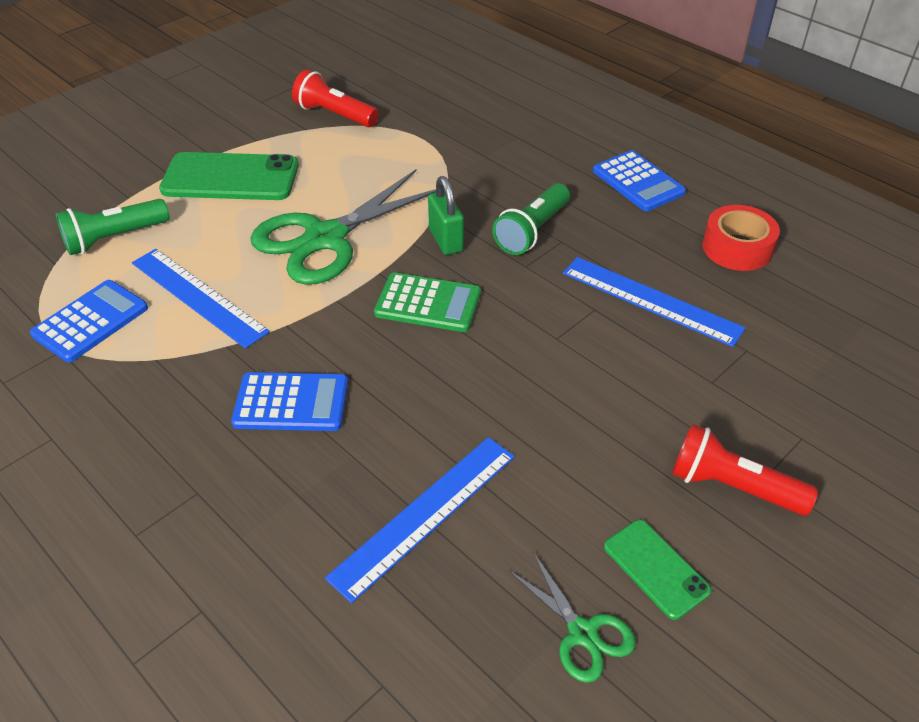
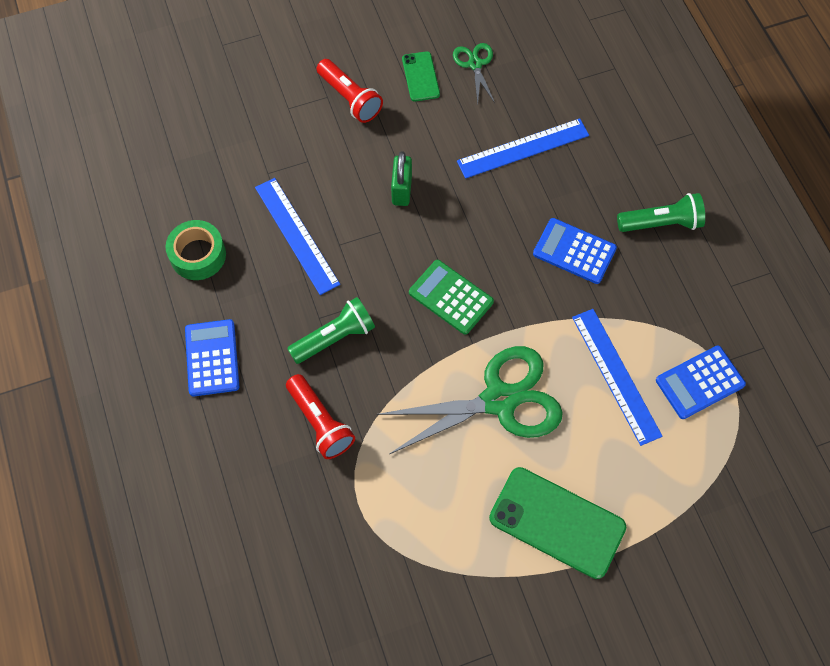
camera: 155 degrees left, 20 degrees up
green flashlight [56,199,170,255] -> green flashlight moved to [617,193,705,232]
red flashlight [292,70,379,127] -> red flashlight moved to [286,374,355,459]
green padlock [428,176,464,255] -> green padlock moved to [391,151,412,206]
red tape [702,205,780,271] -> green tape [166,220,226,280]

